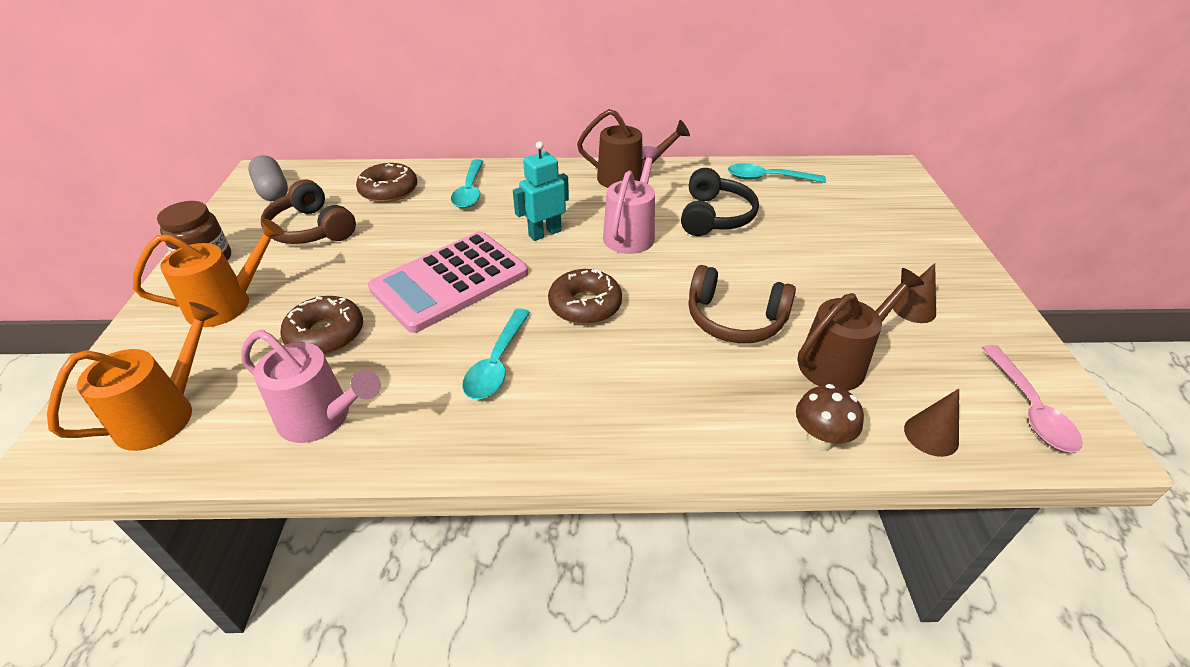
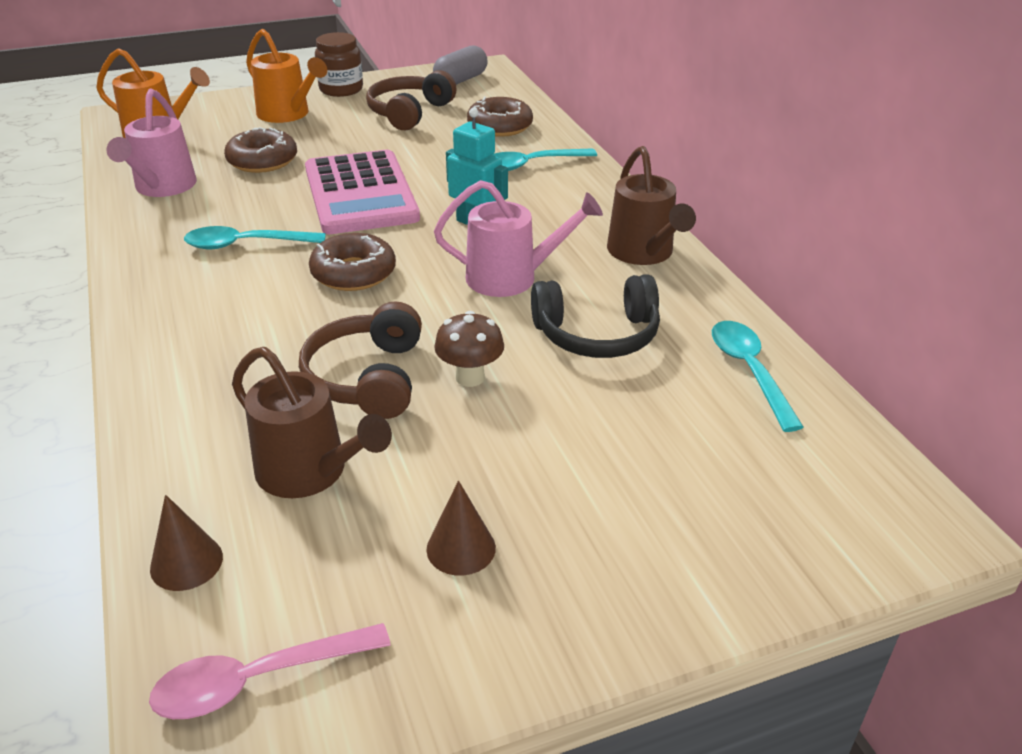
camera: 70 degrees right, 5 degrees down
pink calculator [368,231,528,333] -> pink calculator turned 135 degrees counterclockwise [305,150,420,234]
brown mushroom [796,384,864,451] -> brown mushroom moved to [434,311,504,387]

